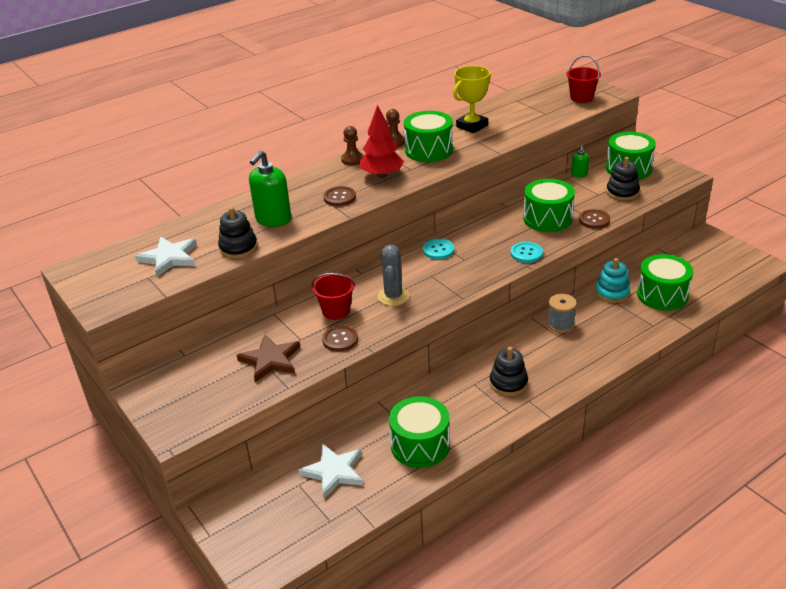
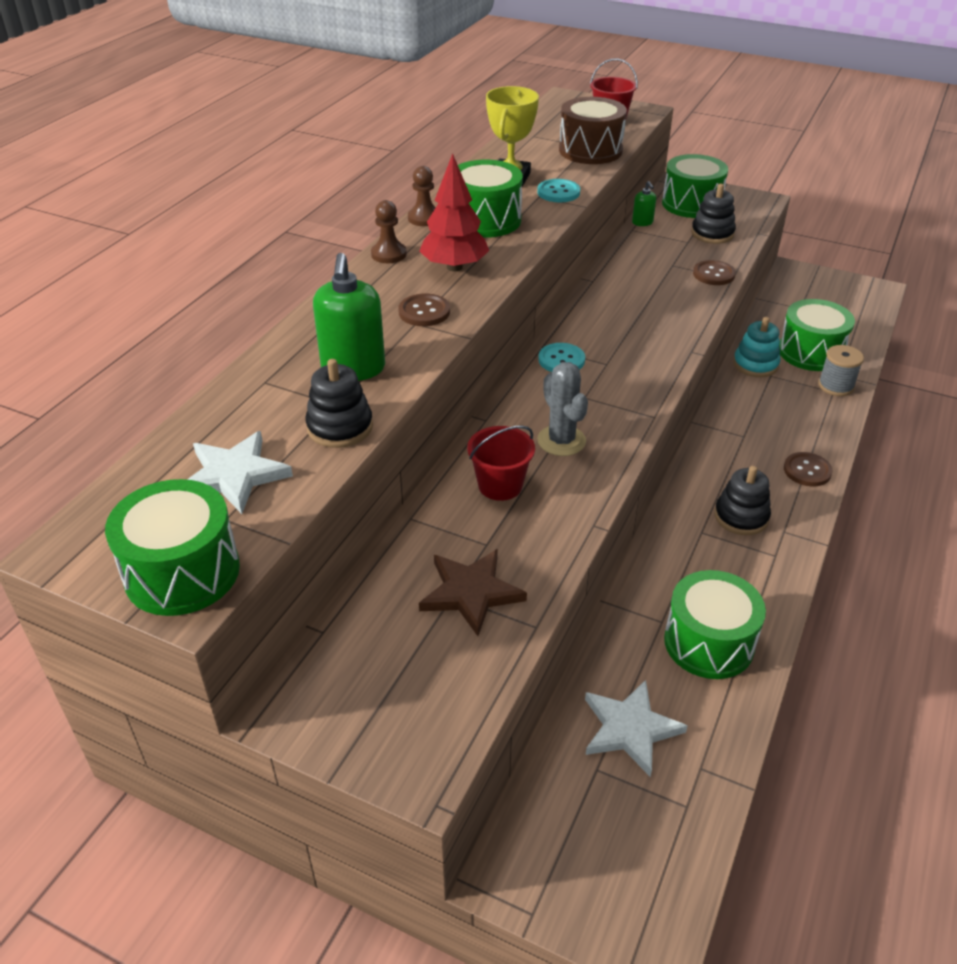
camera: 30 degrees left, 5 degrees up
brown button [322,325,358,351] -> brown button moved to [784,452,833,486]
turquoise button [510,242,543,263] -> turquoise button moved to [537,179,580,202]
green drum [523,179,575,232] -> green drum moved to [105,479,240,616]
grey spool [547,294,577,333] -> grey spool moved to [818,345,864,396]
none -> brown drum [559,97,627,164]

